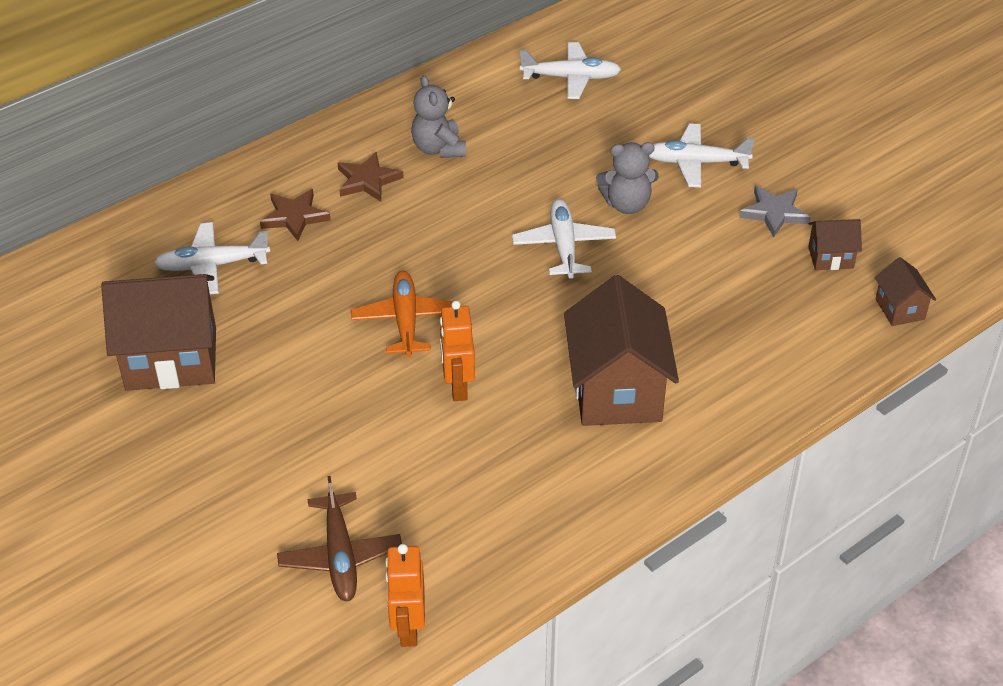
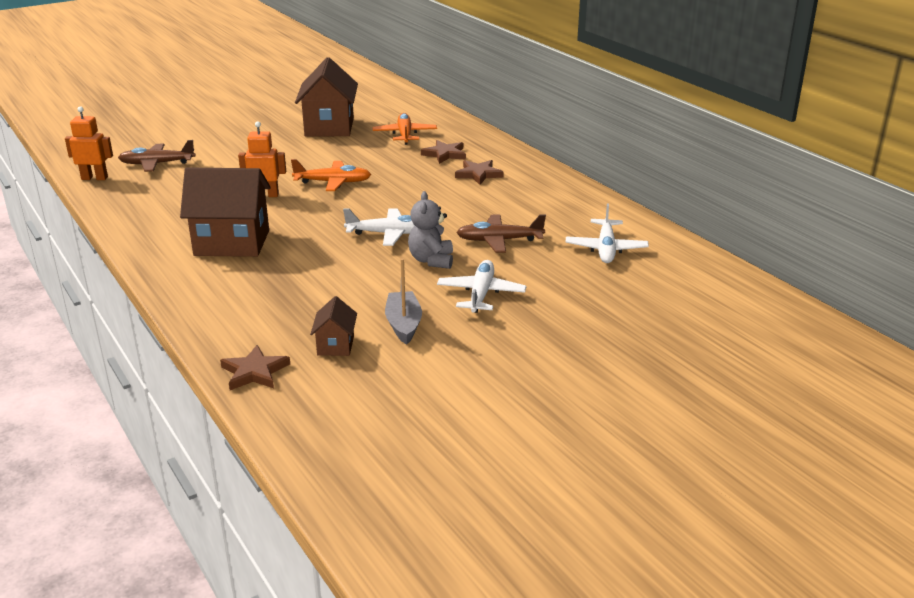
camera: 95 degrees right, 15 degrees down
white plane [154,222,270,294] -> orange plane [373,113,437,145]
grey teddy bear [411,75,466,158] -> none
grey star [739,186,811,238] -> grey boat [385,258,422,345]
brown house [875,257,936,326] -> brown star [220,345,290,390]
none -> brown plane [456,215,546,253]

